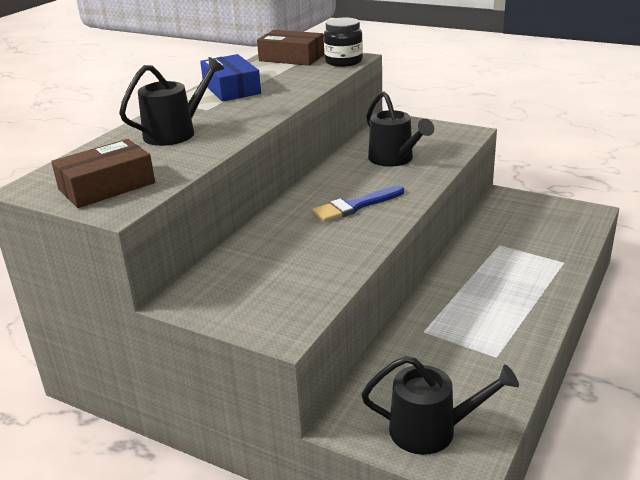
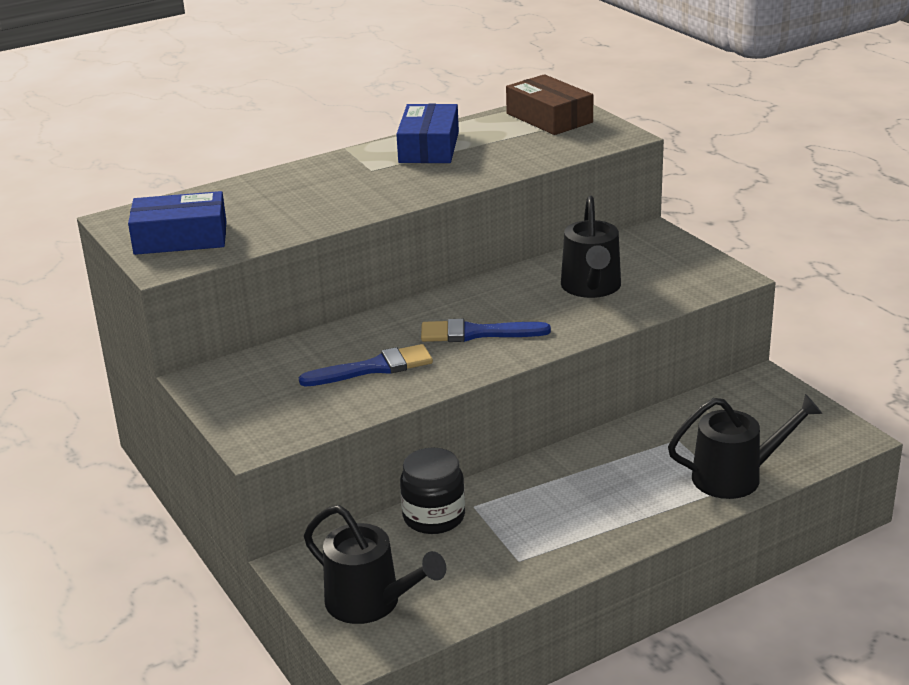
camera: 30 degrees right, 0 degrees up
brown box [51,139,155,208] -> blue box [128,191,227,255]
black watering can [119,57,224,146] -> black watering can moved to [668,394,822,499]
black jar [324,18,363,67] -> black jar moved to [400,448,465,534]
none -> blue brush [299,344,433,387]

